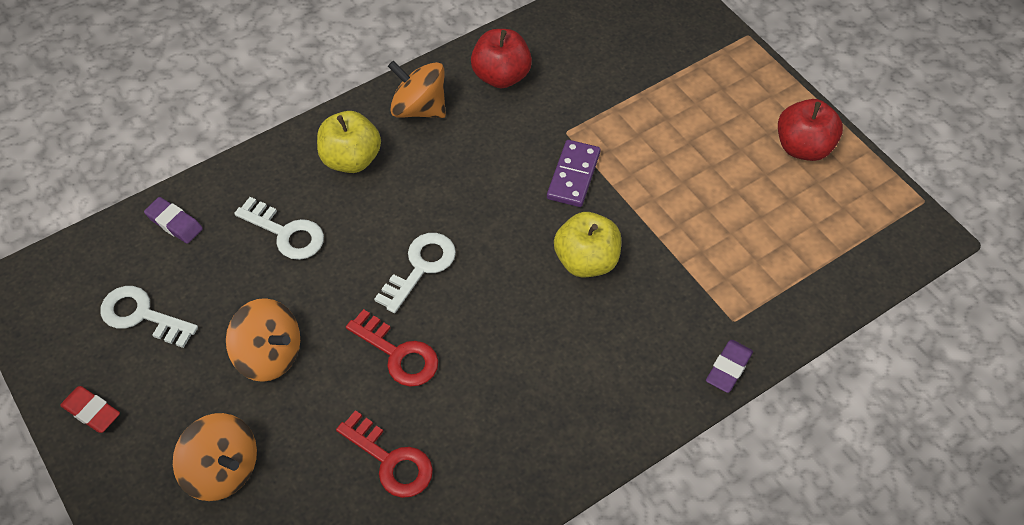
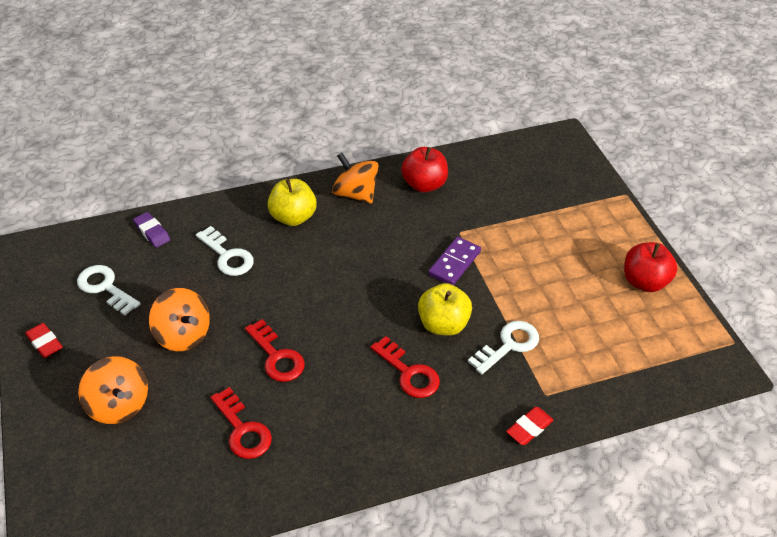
camera: 15 degrees right, 10 degrees down
white key [374,233,456,313] -> white key moved to [468,321,539,375]
purple eraser [706,340,753,393] -> red eraser [506,407,554,445]
none -> red key [370,336,440,398]

